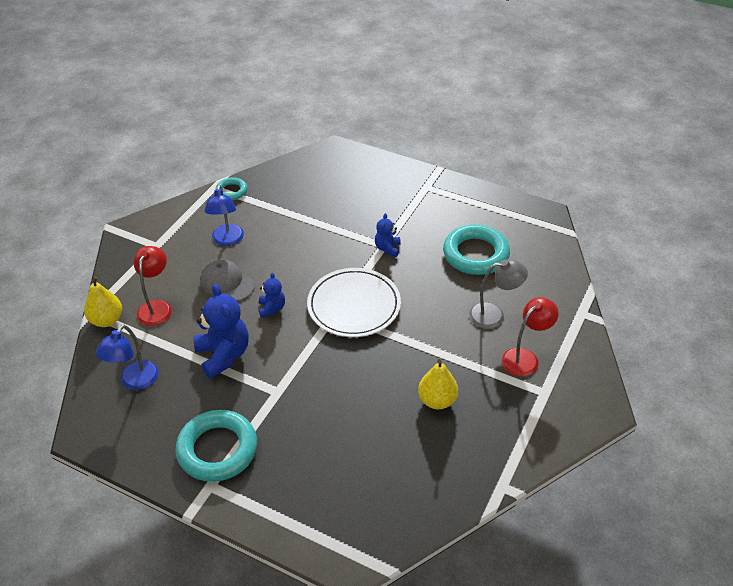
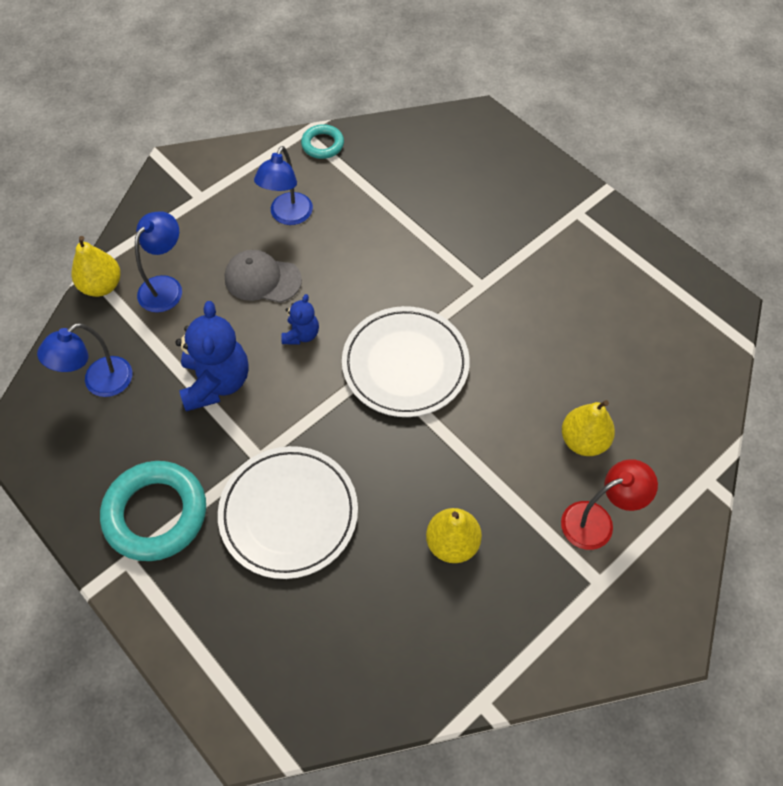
camera: 20 degrees right, 15 degrees up
red lamp [134,246,172,326] -> blue lamp [135,211,182,313]
grey cap [200,259,255,301] -> grey cap turned 45 degrees counterclockwise [225,250,302,303]
blue teddy bear [375,213,401,257] -> none
turquoise ring [443,225,510,275] -> none
grey lamp [469,259,528,329] -> yellow pear [562,400,615,456]
none -> white plate [218,446,358,579]

